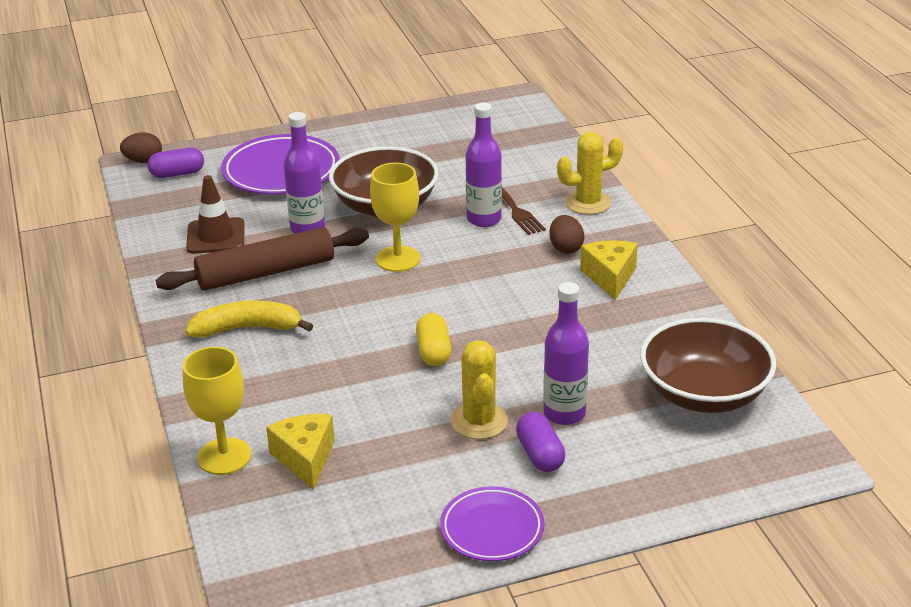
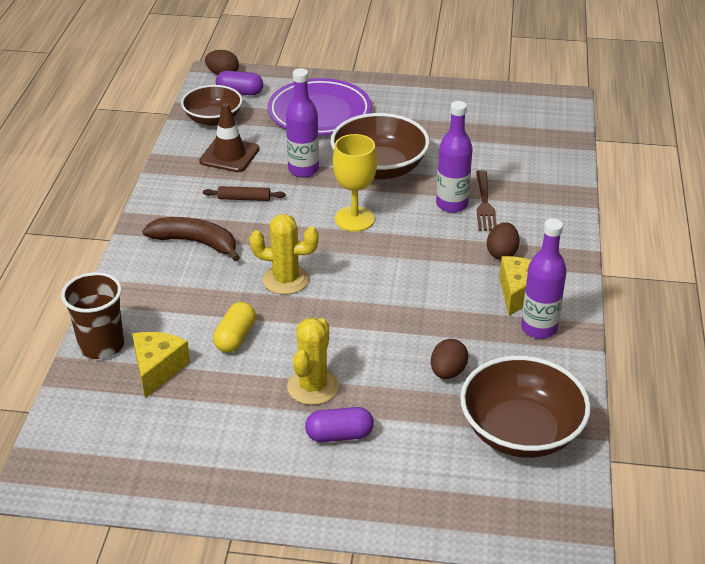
camera: 25 degrees right, 5 degrees up
brown rolling pin [156,227,369,291] -> brown rolling pin [203,186,285,201], size x0.44
yellow goblet [183,347,252,475] -> brown cup [61,272,124,359]
yellow banana [185,300,313,338] -> brown banana [142,217,240,261]
yellow capsule [416,313,451,366] -> yellow capsule moved to [213,302,256,353]
purple plate [440,486,544,561] -> none
purple capsule [516,412,565,472] -> purple capsule turned 75 degrees clockwise [305,407,374,442]
purple bottle [543,282,589,425] -> purple bottle moved to [521,219,567,339]
yellow cactus [557,132,623,215] -> yellow cactus moved to [249,214,319,295]
none -> brown bowl [181,85,243,126]
none -> brown egg [431,339,468,379]

